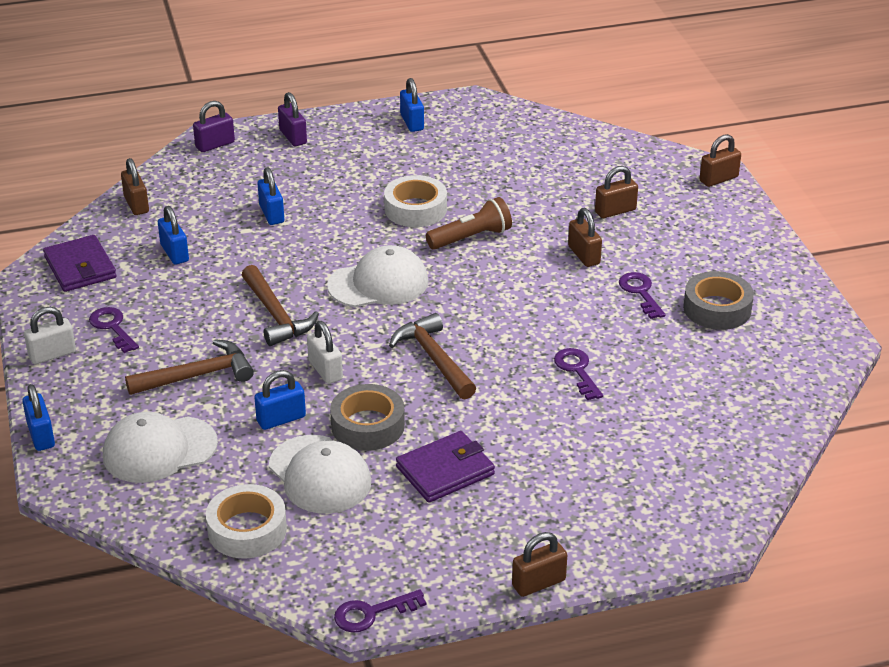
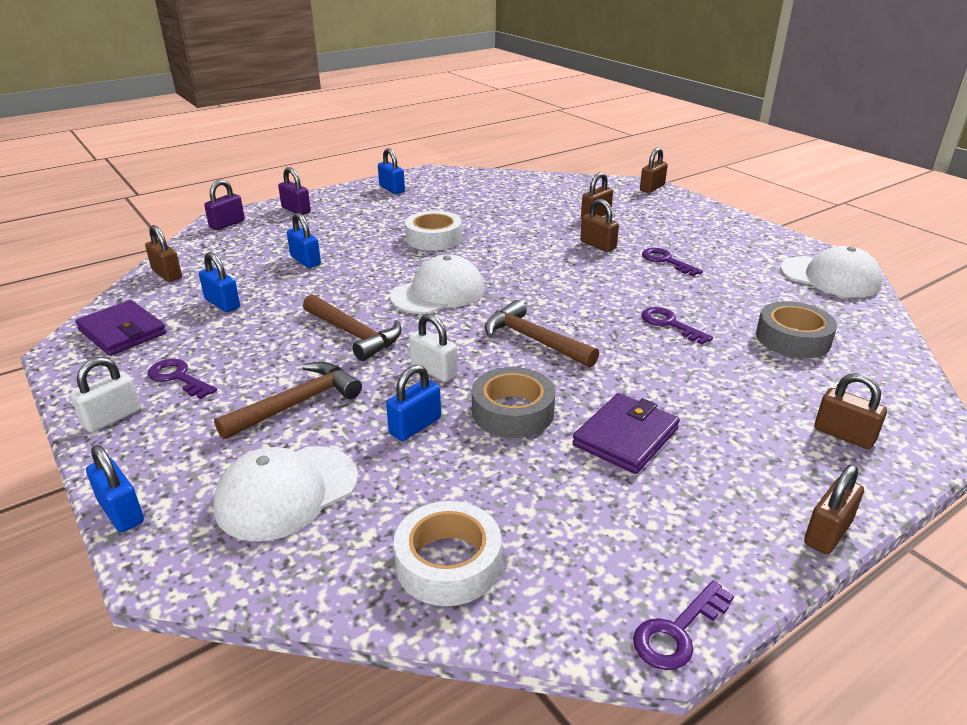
camera: 20 degrees left, 5 degrees down
white cap [269,435,371,514] -> white cap moved to [780,246,883,298]
brown flashlight [426,197,512,250] -> none
grey tape [683,271,754,330] -> grey tape moved to [756,301,837,358]
none -> brown padlock [814,373,887,449]

